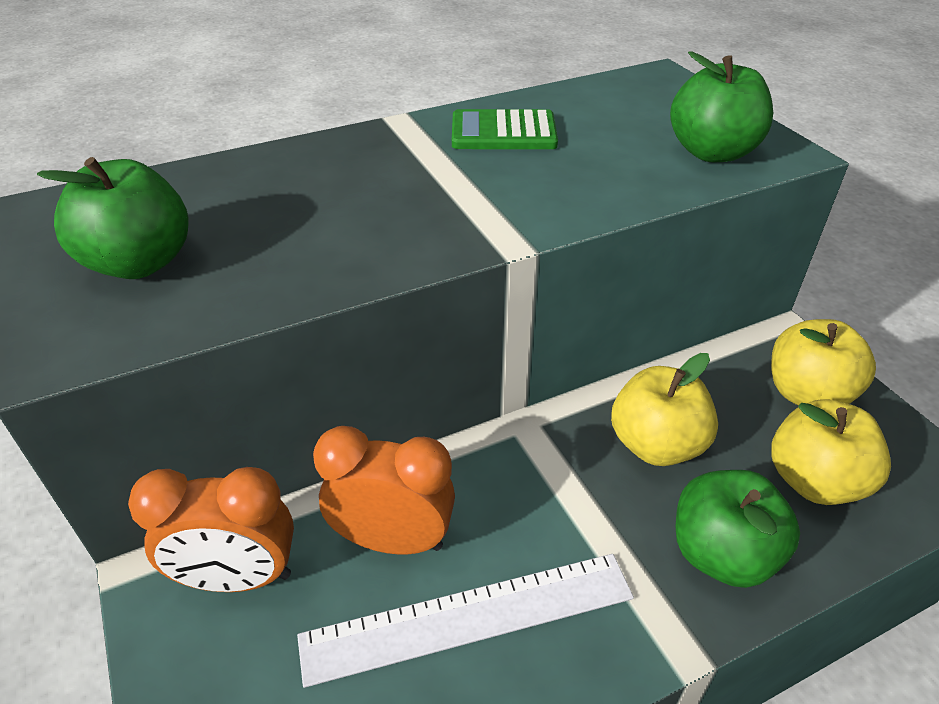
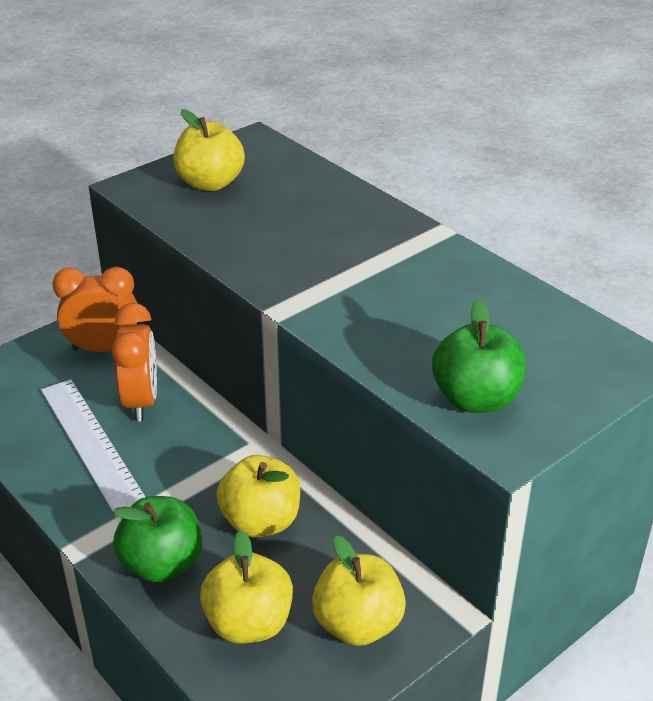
camera: 75 degrees right, 5 degrees down
green apple [37,157,189,279] -> yellow apple [173,109,245,191]
orange clock [128,467,294,592] -> orange clock turned 105 degrees clockwise [53,267,137,352]
green calculator [452,109,558,149] -> none

